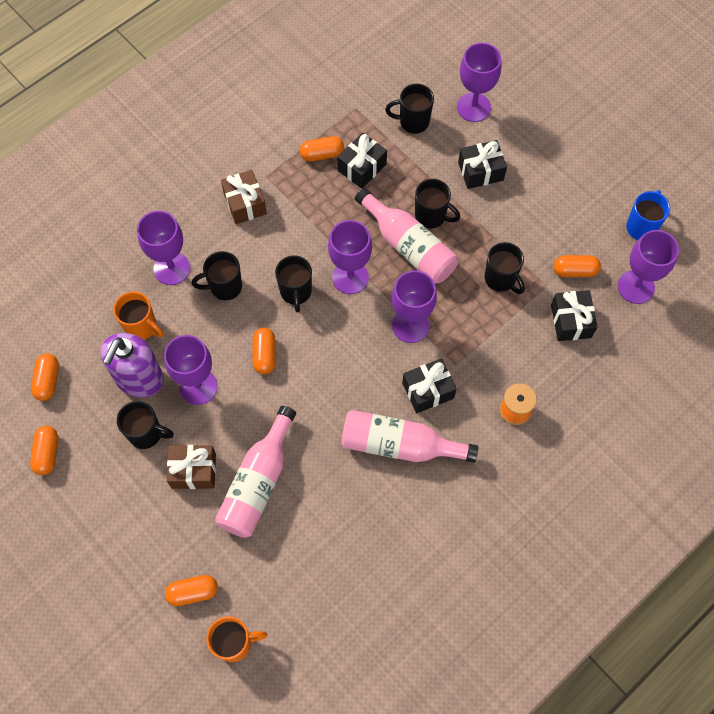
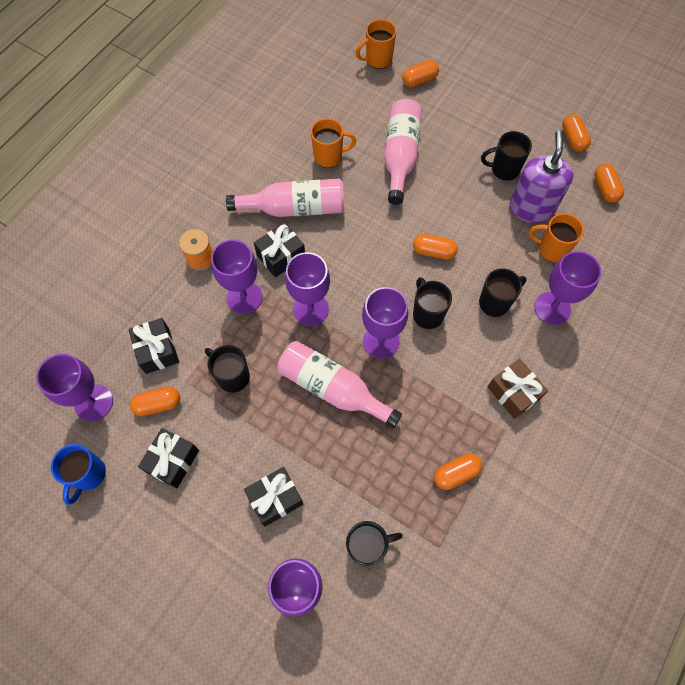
camera: 165 degrees right, 0 degrees up
purple goblet [164,335,218,405] -> purple goblet moved to [211,240,262,314]
brown gift [167,445,216,489] -> none
orange capsule [253,328,276,374] -> orange capsule turned 60 degrees counterclockwise [413,234,458,260]
black gift [337,133,387,189] -> black gift moved to [138,428,199,489]
black mug [415,179,460,228] -> none
none -> orange mug [311,118,356,168]

